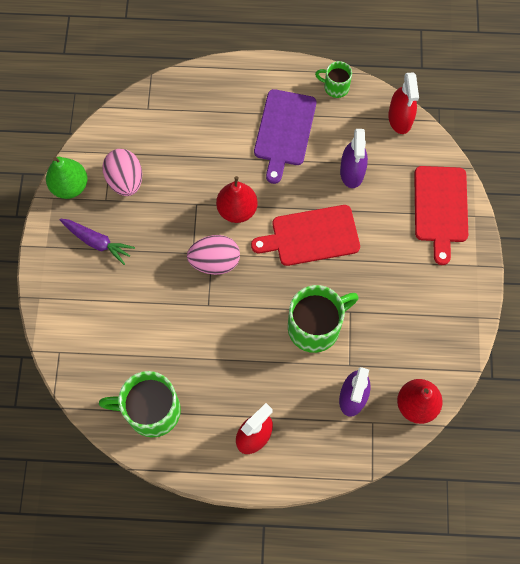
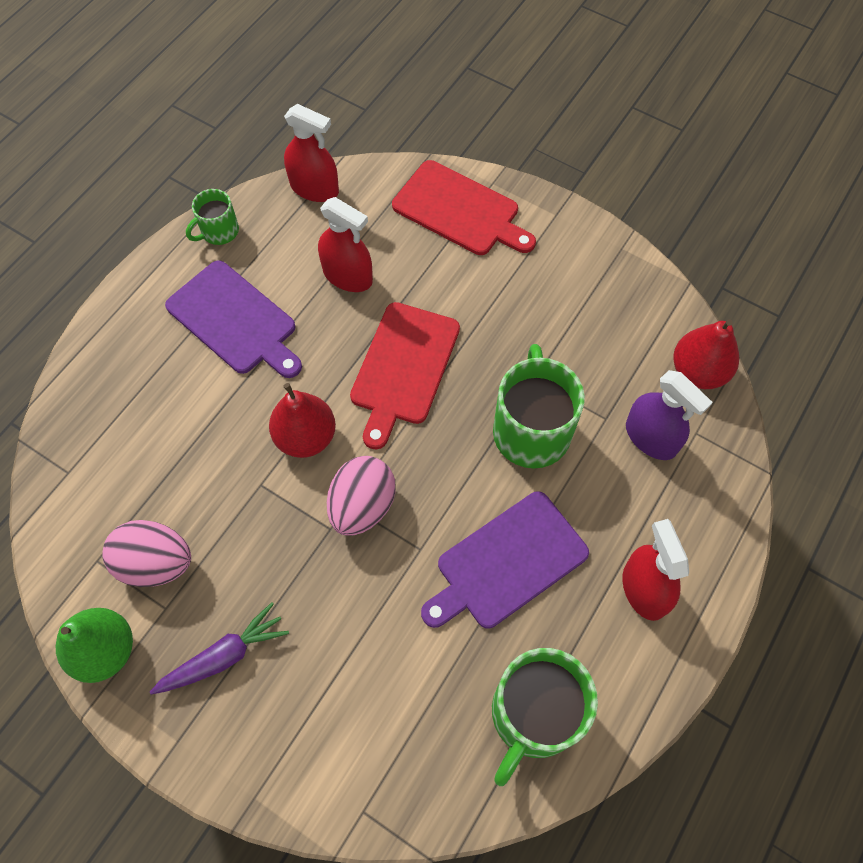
camera: 60 degrees left, 5 degrees down
purple spray bottle [340,129,368,188] -> red spray bottle [318,197,373,292]
none -> purple cutting board [421,491,589,629]

